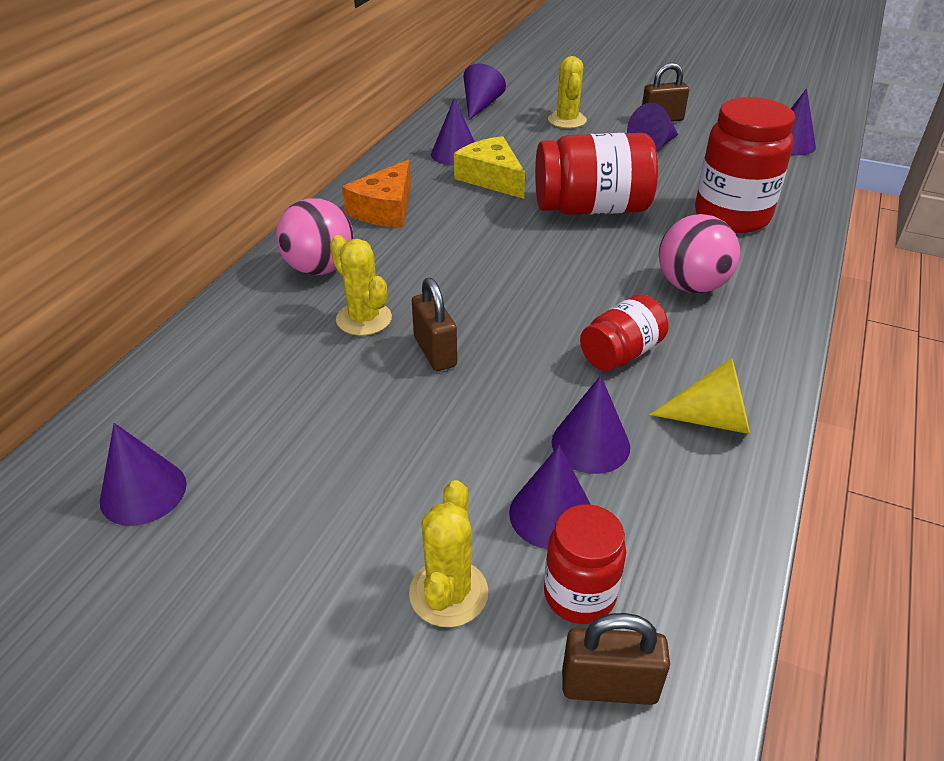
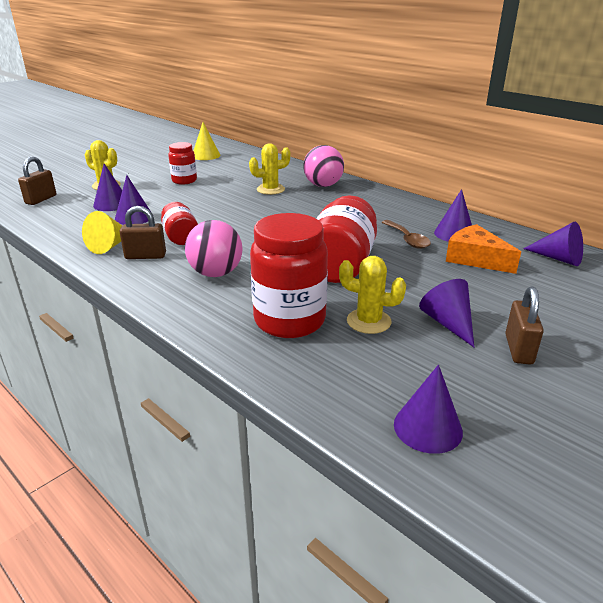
camera: 110 degrees right, 10 degrees down
purple cone [100,423,187,526] -> yellow cone [194,122,220,160]
orange cheese [342,160,411,228] -> orange cheese moved to [446,224,521,274]
brown padlock [412,278,457,371] -> brown padlock moved to [119,206,166,259]
yellow cheese [454,136,525,199] -> brown spoon [381,220,431,249]
red jar [544,504,626,624] -> red jar moved to [168,142,197,184]
yellow cactus [548,56,587,128] -> yellow cactus moved to [339,256,406,334]

